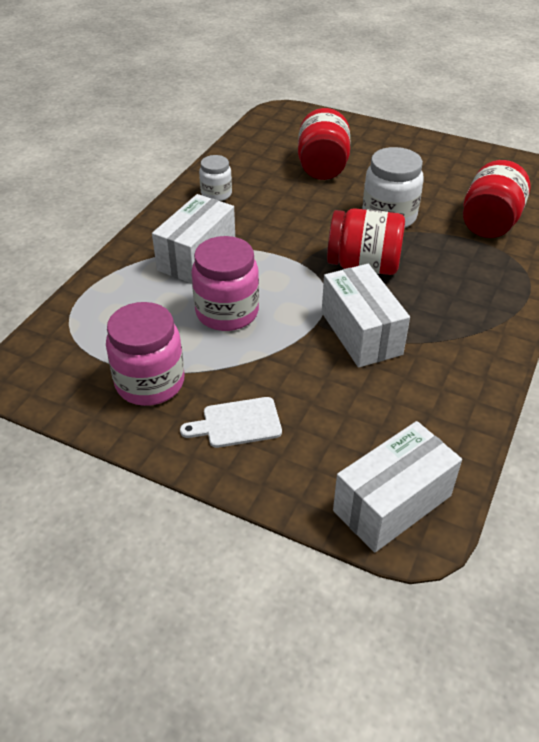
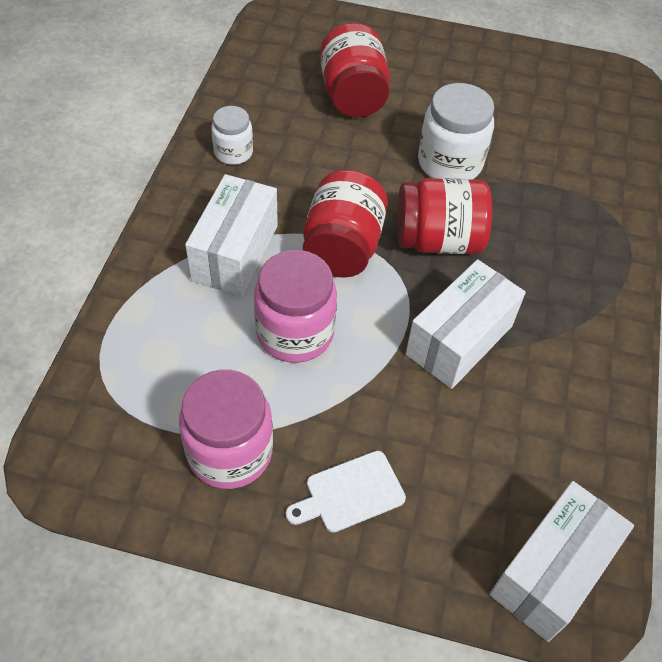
camera: 15 degrees left, 10 degrees up
white box [322,264,410,368] -> white box turned 75 degrees clockwise [406,259,526,389]
red jar [463,160,530,238] -> red jar moved to [303,170,388,278]

